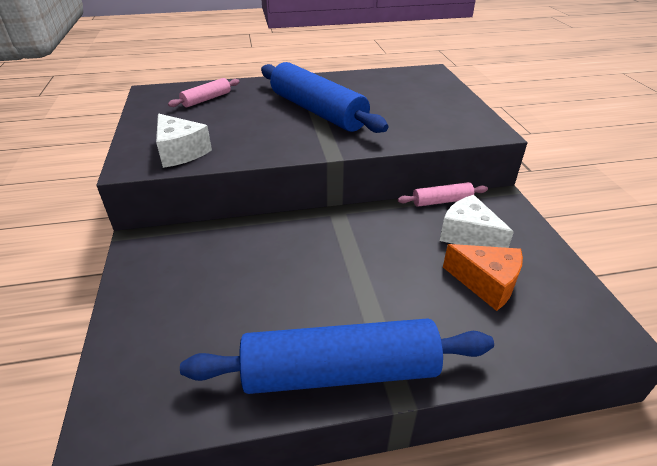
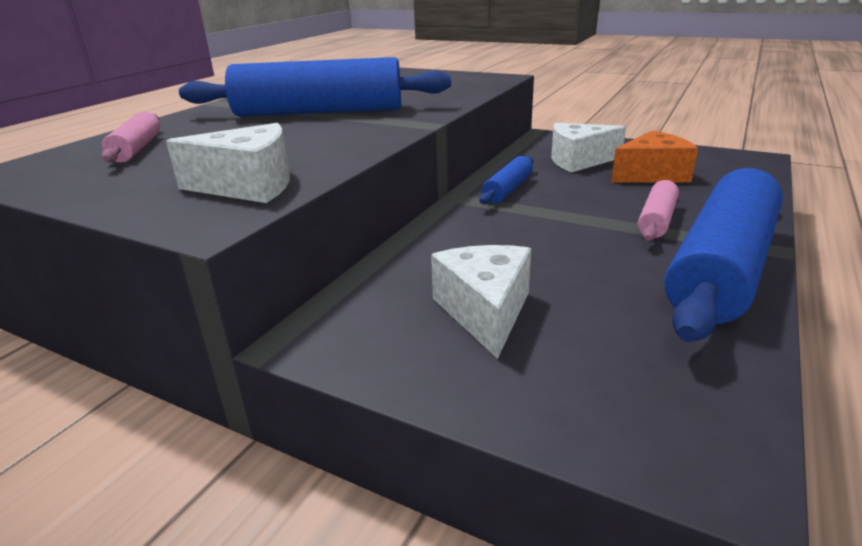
camera: 50 degrees left, 10 degrees down
pink rolling pin [398,182,488,207] -> pink rolling pin moved to [638,180,679,241]
none -> white cheese [431,245,531,359]
none -> blue rolling pin [479,156,533,204]

